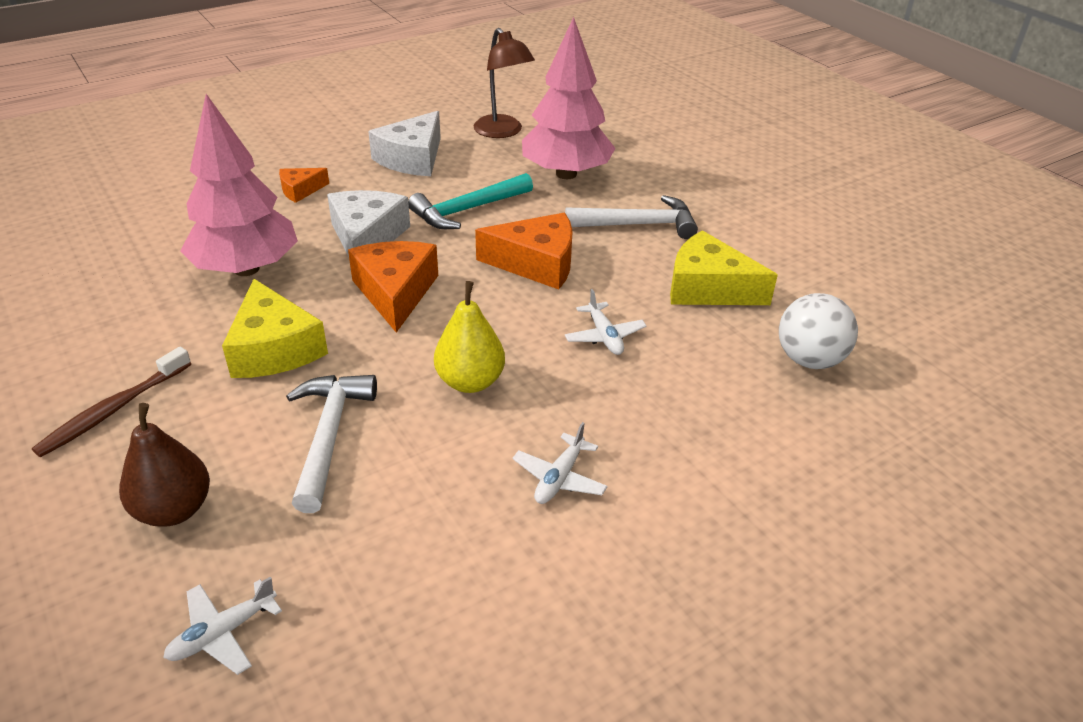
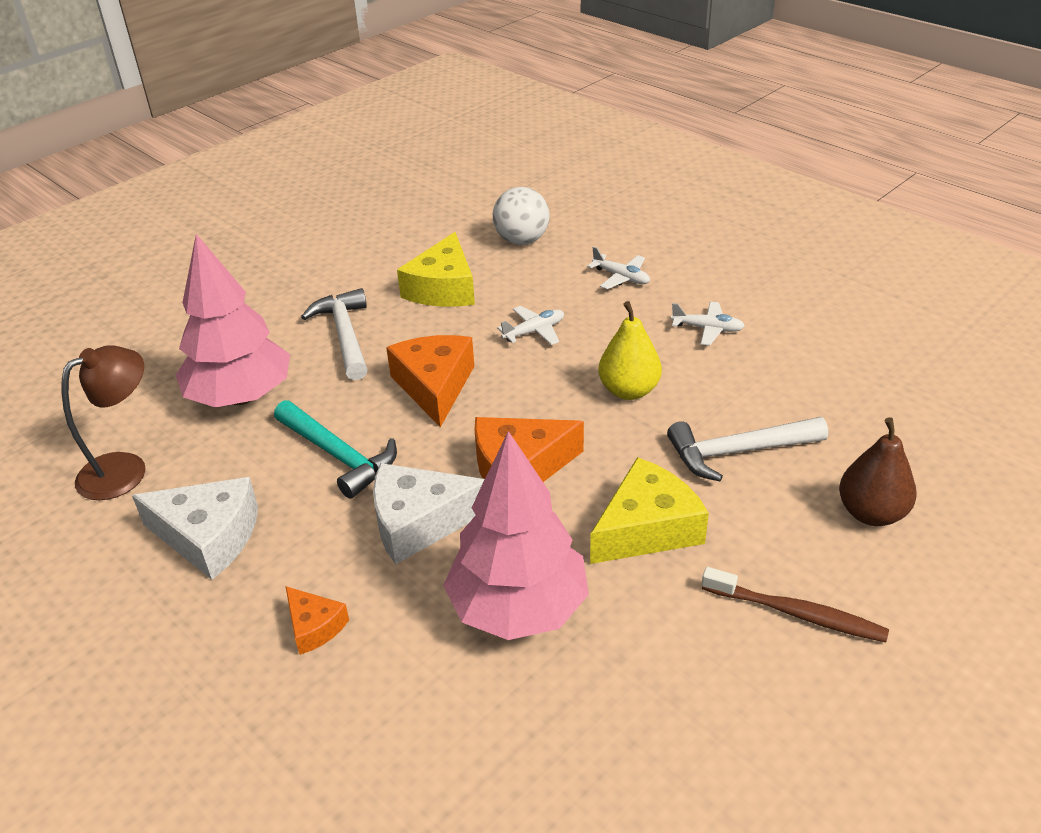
camera: 100 degrees left, 0 degrees up
white plane [163,577,282,675] -> white plane moved to [587,246,650,289]

